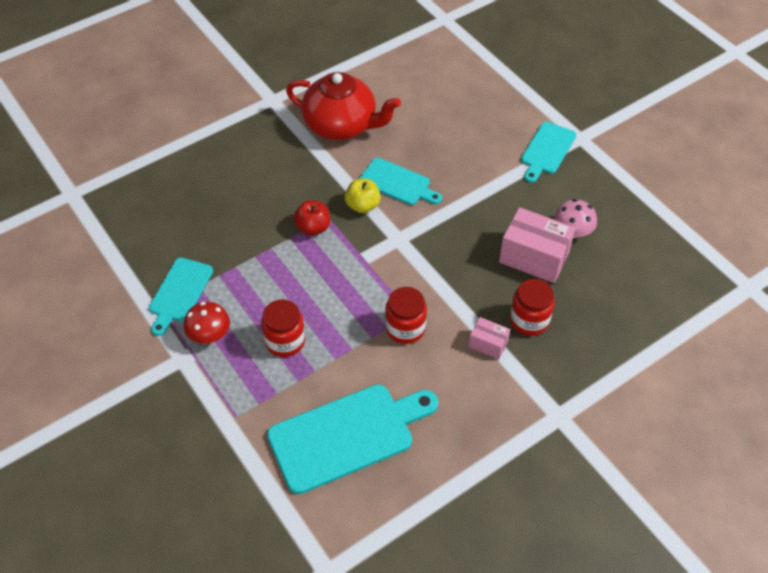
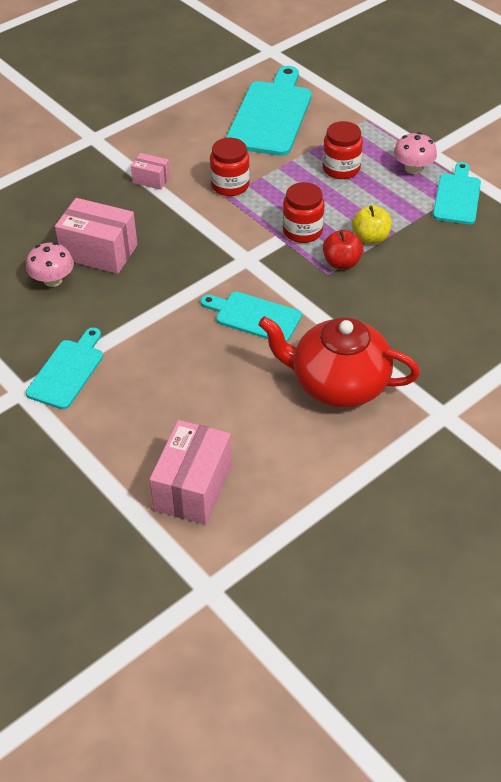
camera: 175 degrees right, 5 degrees down
red mushroom [184,302,230,344] -> pink mushroom [394,132,437,174]
turquoise cutting board [267,385,438,494] -> turquoise cutting board turned 135 degrees clockwise [226,66,311,156]
yellow apple [345,179,381,213] -> yellow apple moved to [352,205,392,244]
red jar [510,279,555,336] -> red jar moved to [283,182,325,243]
none -> pink box [149,420,232,525]

